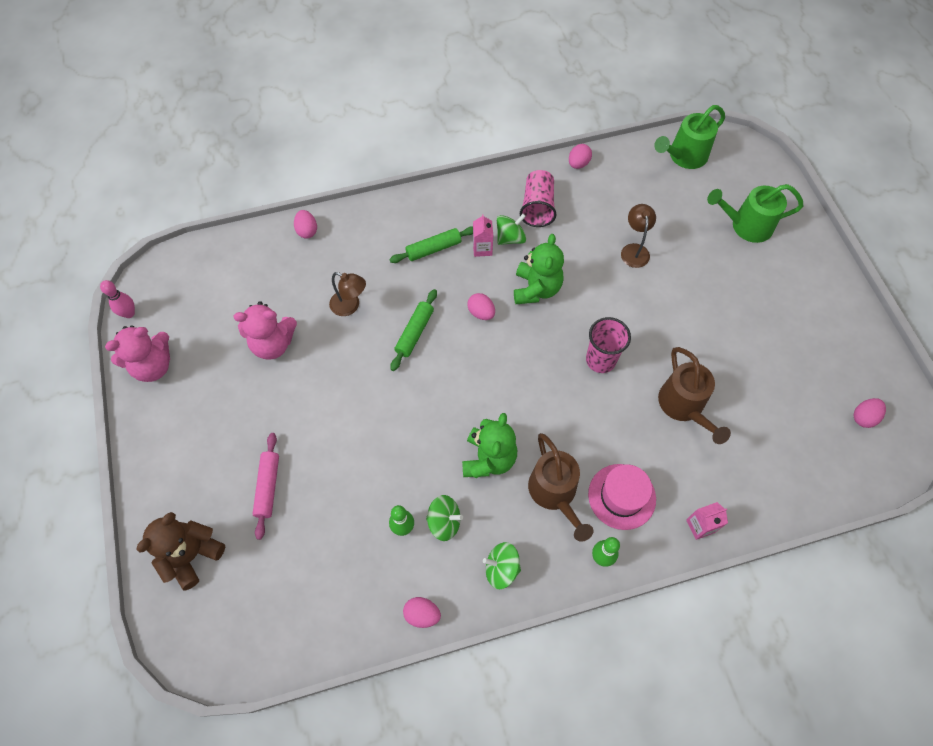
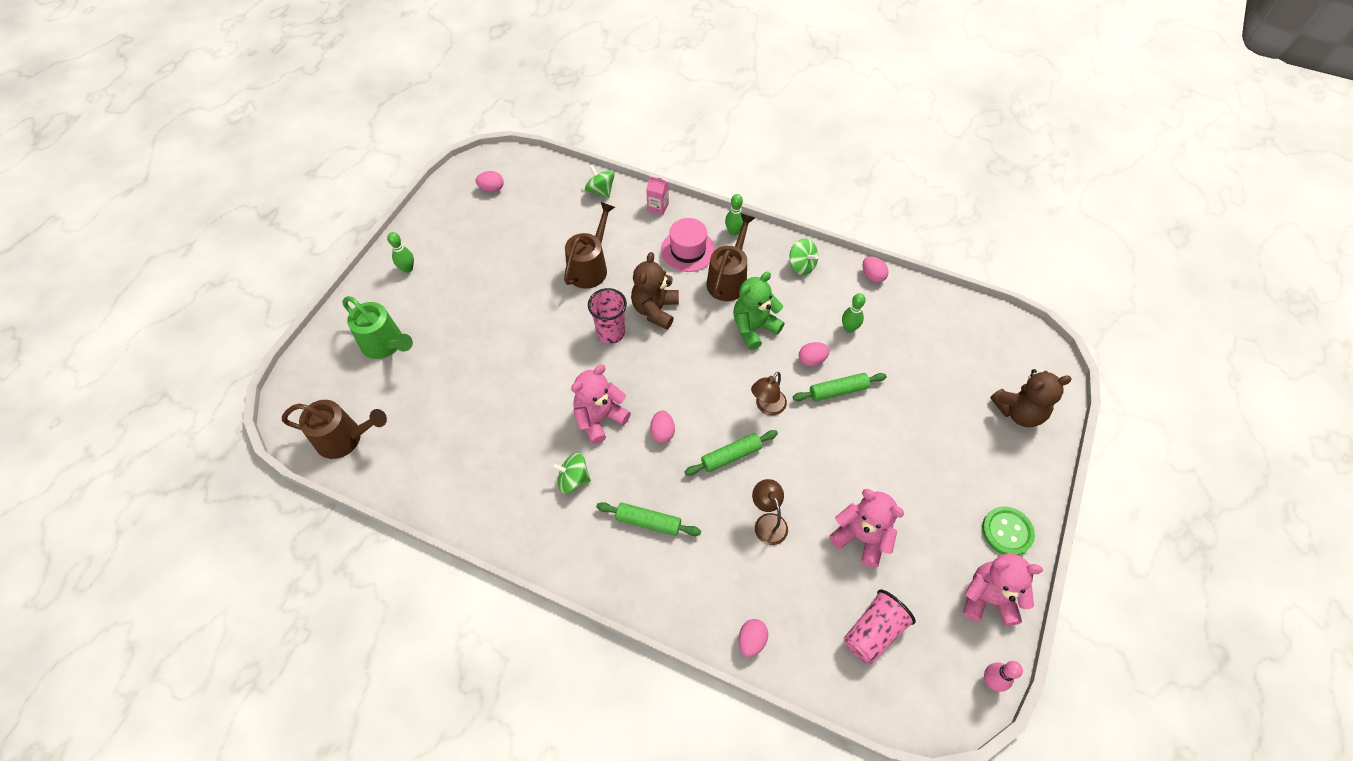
camera: 140 degrees left, 5 degrees down
pink rolling pin [253,433,279,540] -> none
green spinning top [426,495,463,541] -> green spinning top moved to [585,165,615,198]
pink carton [473,214,493,257] -> none
green teddy bear [514,234,564,304] -> pink teddy bear [571,365,631,445]
pink cup [520,170,556,227] -> pink cup moved to [844,589,916,664]
pink egg [569,144,592,169] -> pink egg moved to [799,342,830,367]
brown lamp [621,204,656,268] -> brown lamp moved to [751,372,787,415]
green watering can [654,105,725,169] -> brown watering can [282,400,387,459]
none -> green bowling pin [387,232,414,273]
none -> brown teddy bear [631,252,679,330]
none -> green rolling pin [793,373,887,401]
none -> green button [982,506,1035,555]

